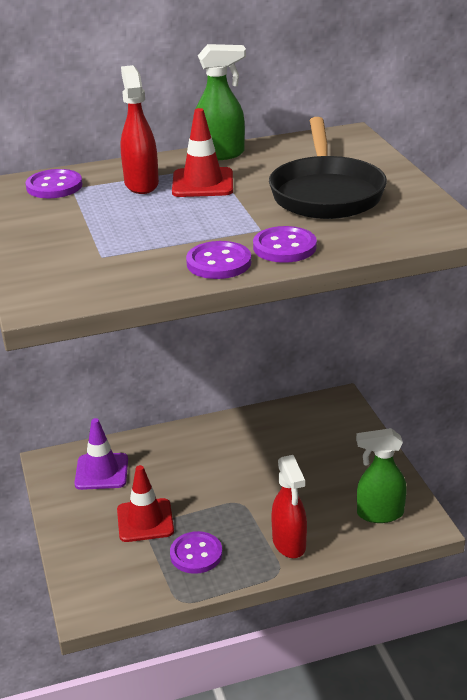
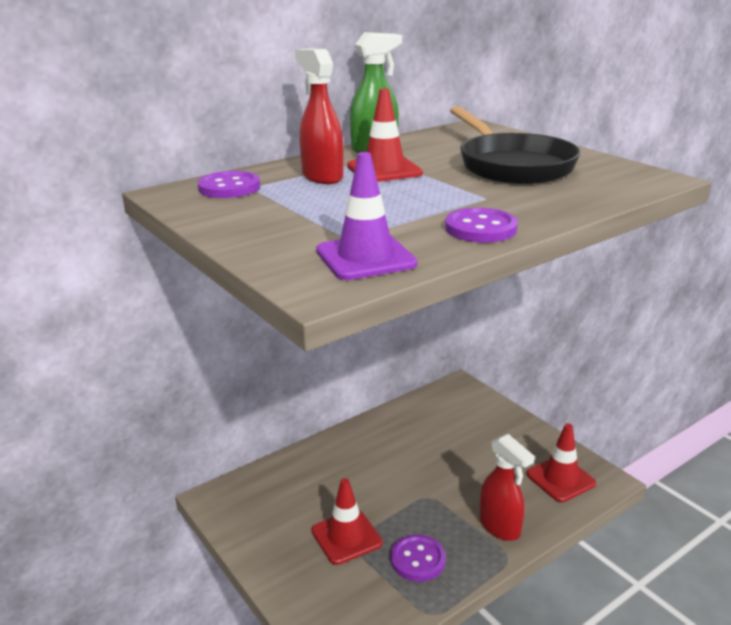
camera: 20 degrees left, 5 degrees down
purple traffic cone [75,418,128,490] -> purple traffic cone moved to [316,152,417,280]
purple button [253,226,317,263] -> none
green spray bottle [356,428,407,523] -> red traffic cone [527,423,596,502]

